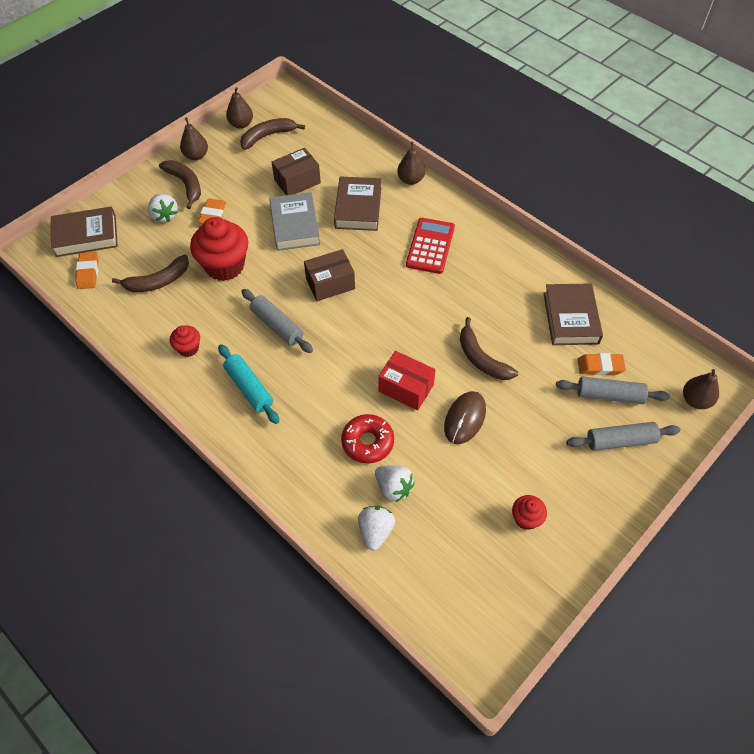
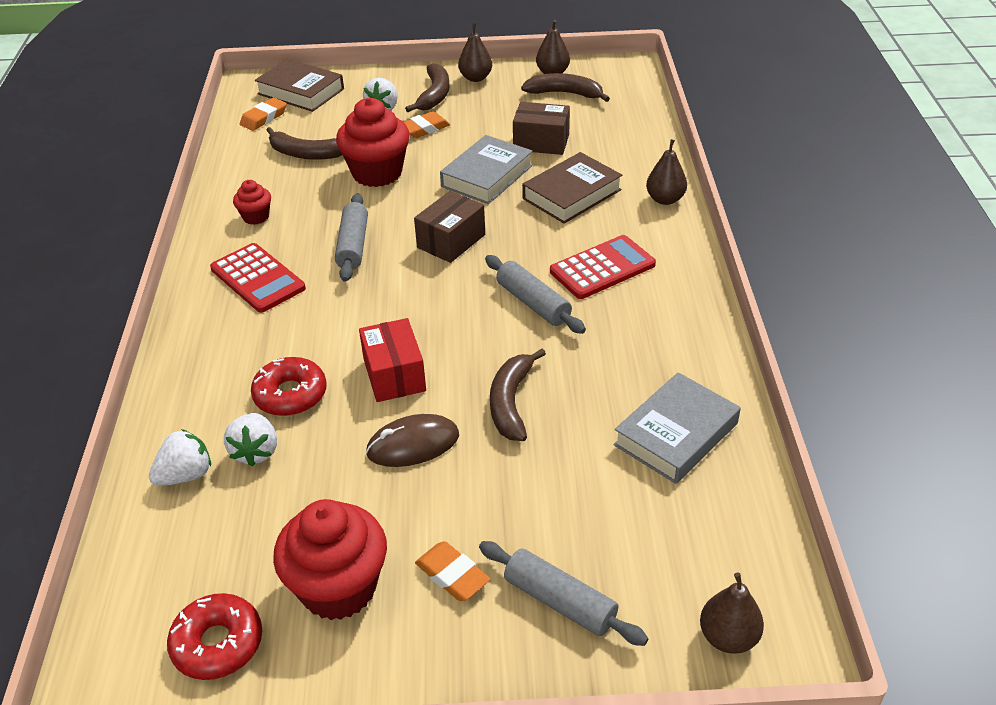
camera: 45 degrees right, 15 degrees down
turquoise rolling pin [218,344,279,424] -> red calculator [210,243,306,313]
brown box [304,249,355,301] -> brown box turned 75 degrees counterclockwise [414,191,485,263]
red cupcake [512,495,547,530] -> red cupcake [273,499,387,620], size x2.01
brown book [543,283,603,345] -> grey book [614,372,741,484]
grey rolling pin [556,377,670,404] -> grey rolling pin moved to [485,255,586,334]
orange eraser [578,353,626,375] -> orange eraser moved to [415,541,490,601]
none -> red donut [167,593,262,680]

